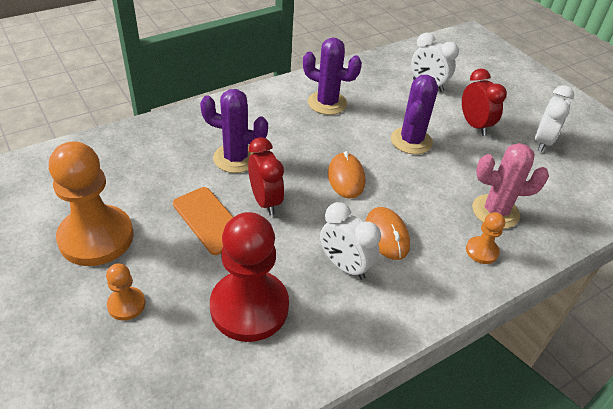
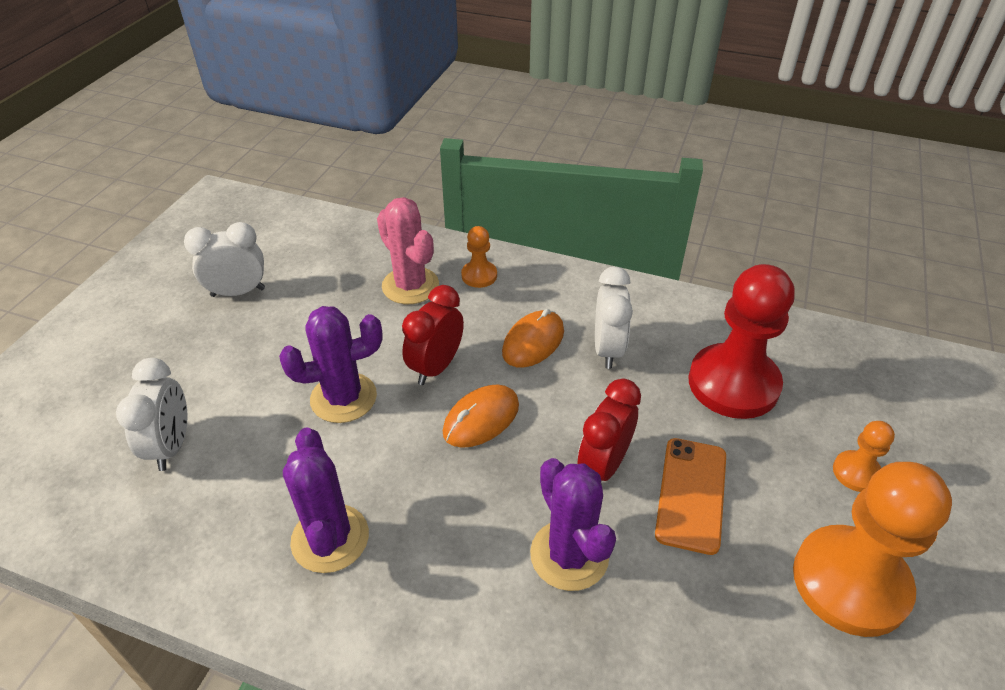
camera: 125 degrees left, 0 degrees up
red clock [462,69,507,136] -> red clock moved to [402,285,464,385]

